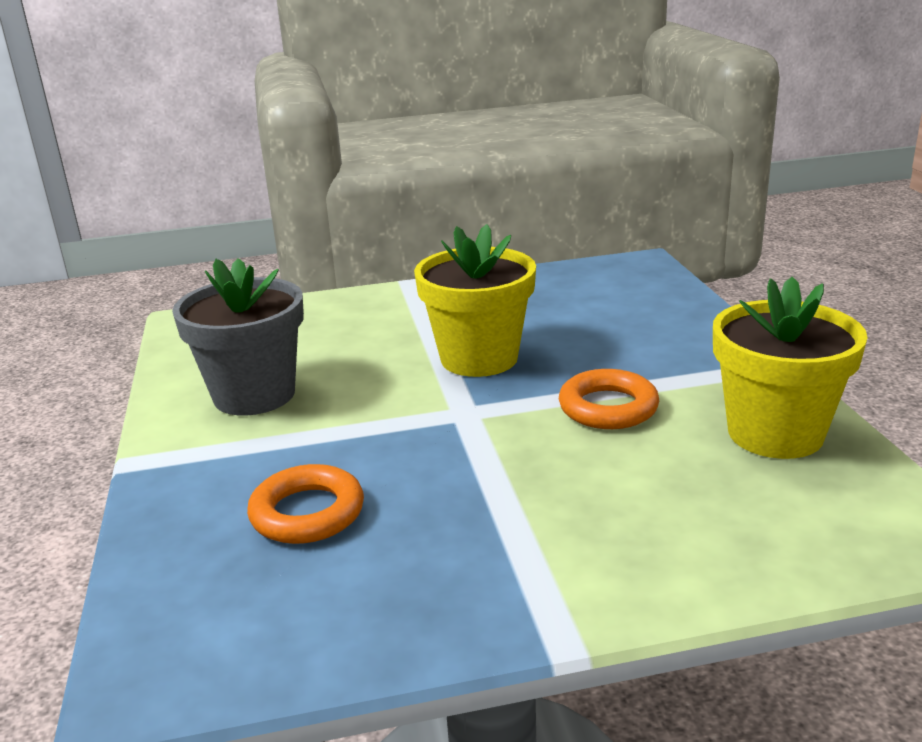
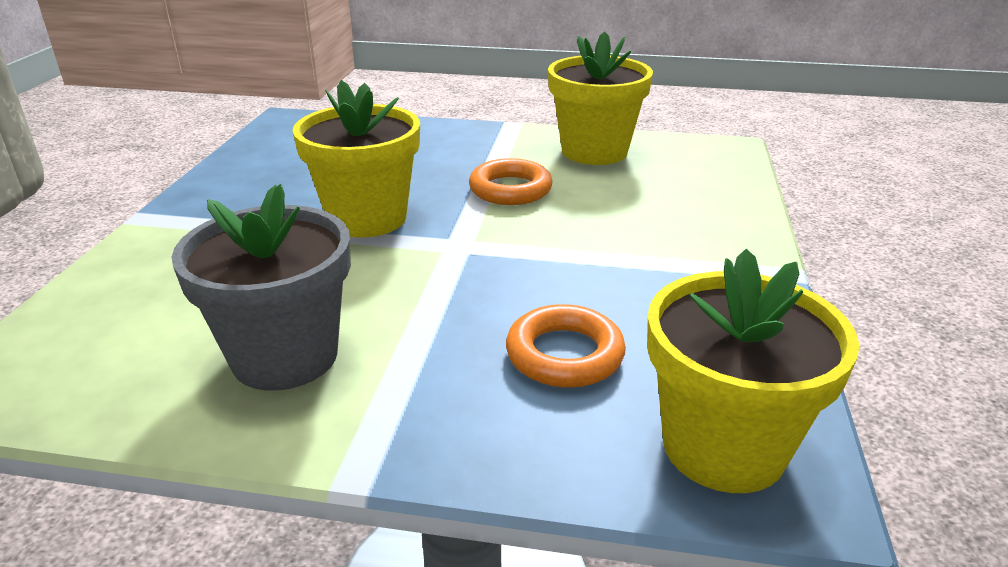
camera: 70 degrees left, 5 degrees up
none -> yellow flower pot [647,249,859,493]

